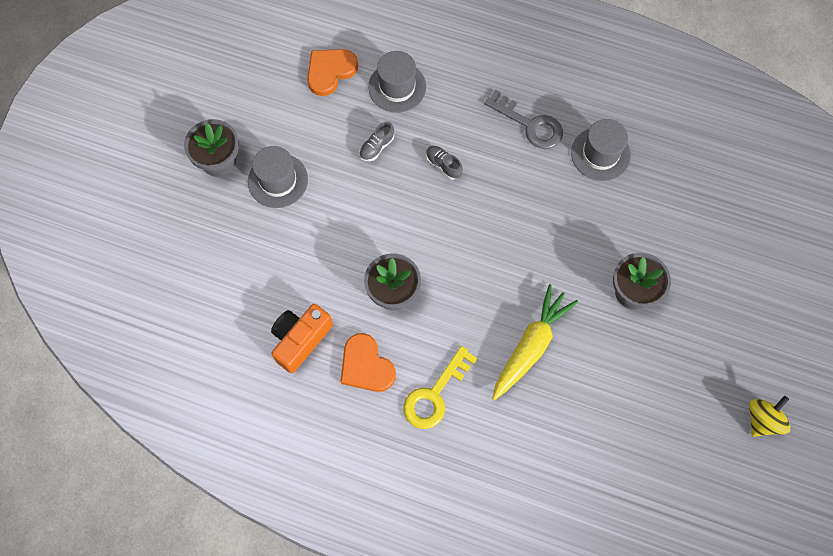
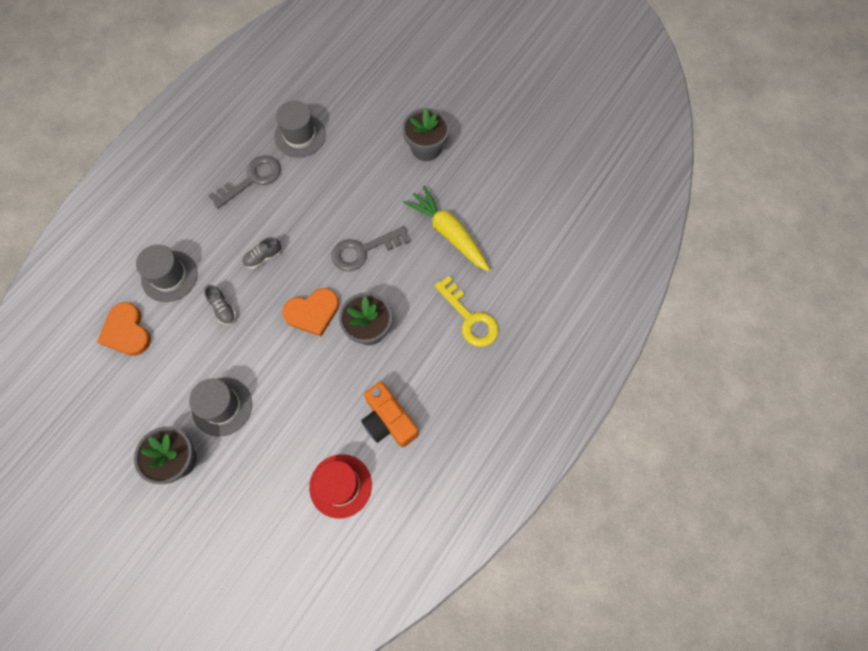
camera: 75 degrees left, 0 degrees up
orange heart [341,333,396,392] -> orange heart moved to [282,288,339,336]
yellow spinning top [749,396,791,437] -> none
none -> red hat [309,454,372,519]
none -> grey key [332,226,410,271]

